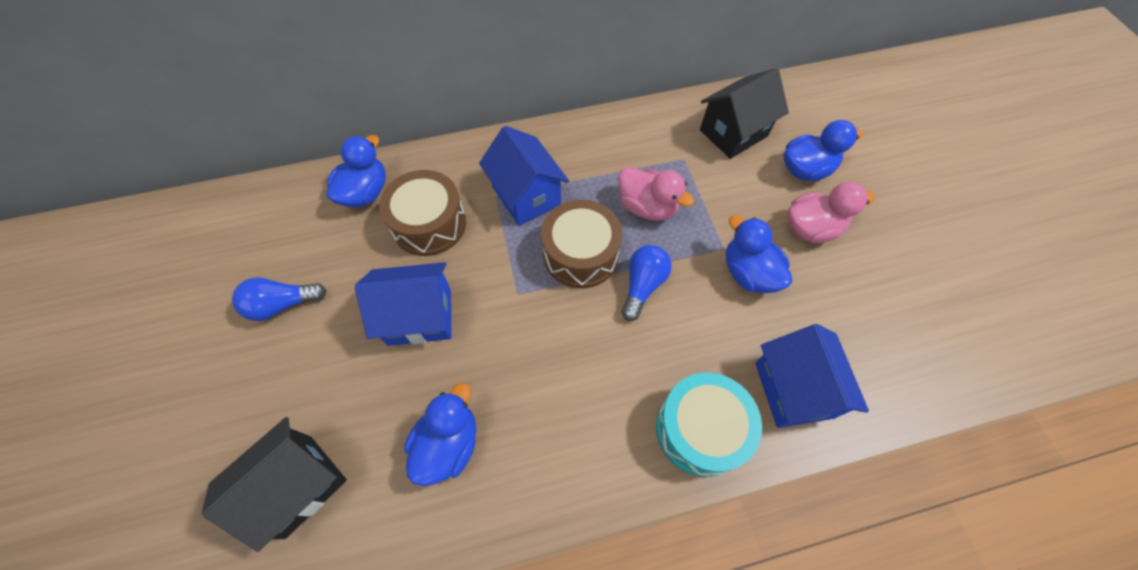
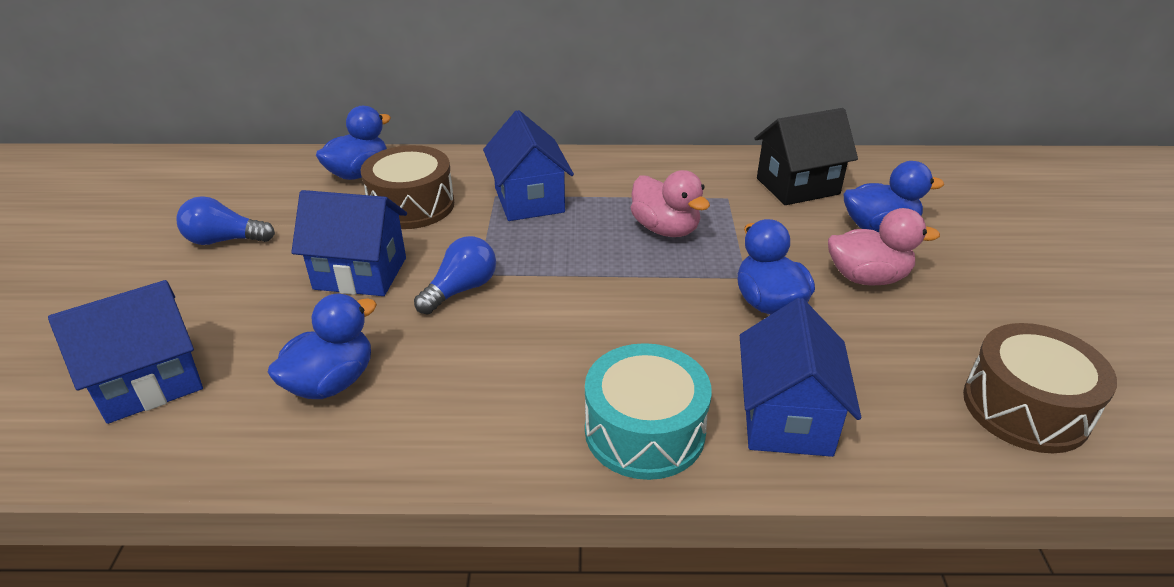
camera: 15 degrees right, 25 degrees down
black house [202,417,347,552] -> blue house [48,280,203,424]
brown drum [541,200,623,288] -> brown drum moved to [963,323,1117,453]
blue light bulb [621,245,672,321] -> blue light bulb moved to [414,236,496,314]

